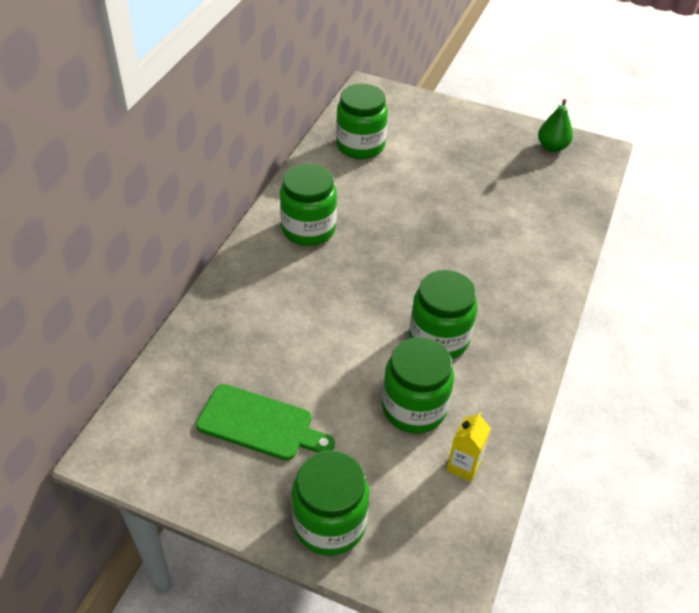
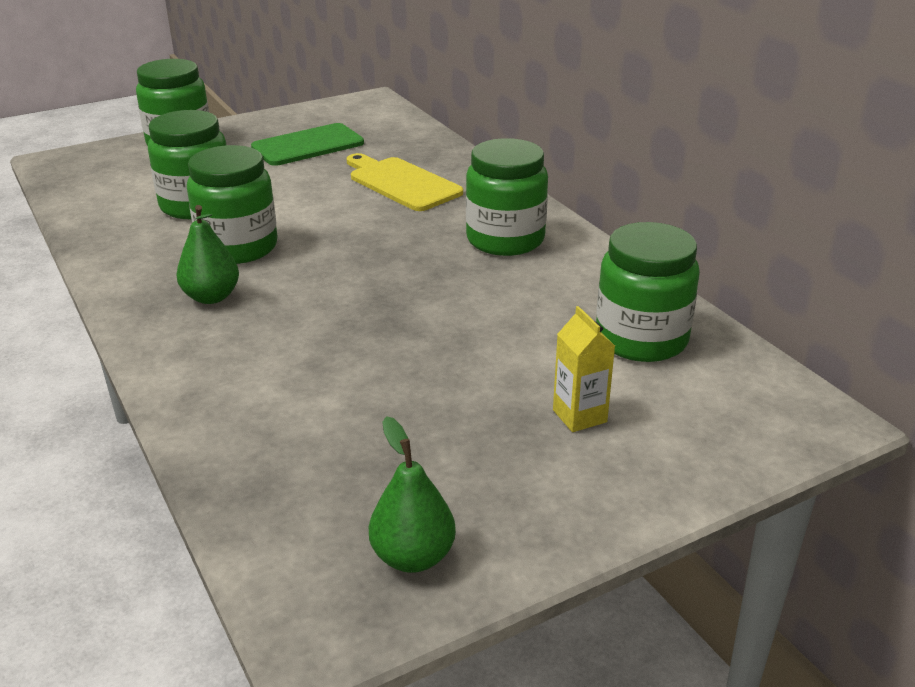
camera: 130 degrees right, 15 degrees down
yellow carton [447,412,491,482] -> yellow carton moved to [553,306,615,432]
none -> green pear [176,205,239,304]
none -> yellow cutting board [347,153,463,211]

